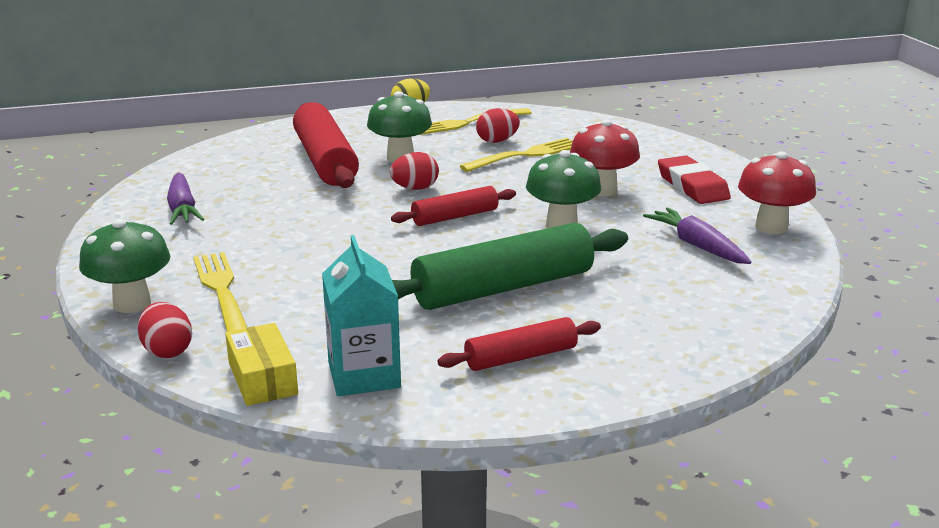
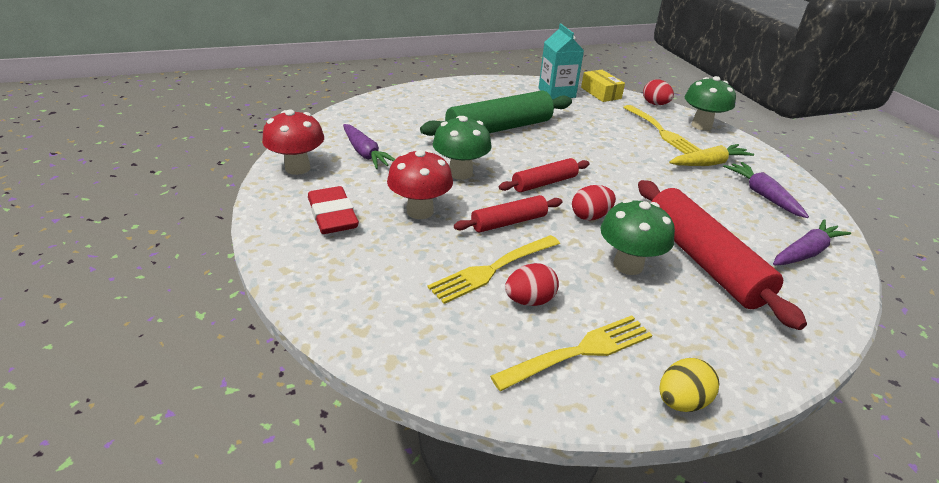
camera: 175 degrees right, 10 degrees up
red rolling pin [437,317,601,371] -> red rolling pin moved to [454,195,562,232]
none -> yellow carrot [669,144,754,166]
none -> purple carrot [773,219,851,265]

